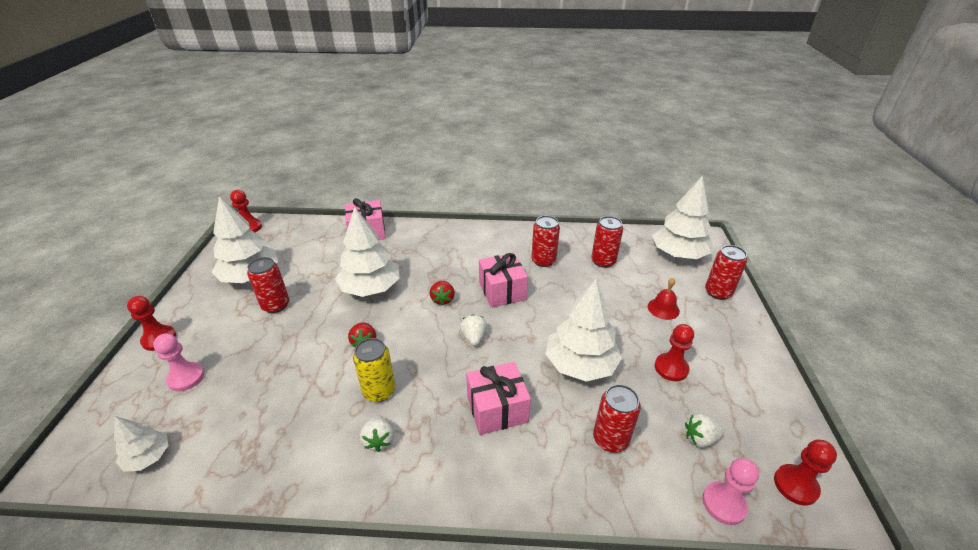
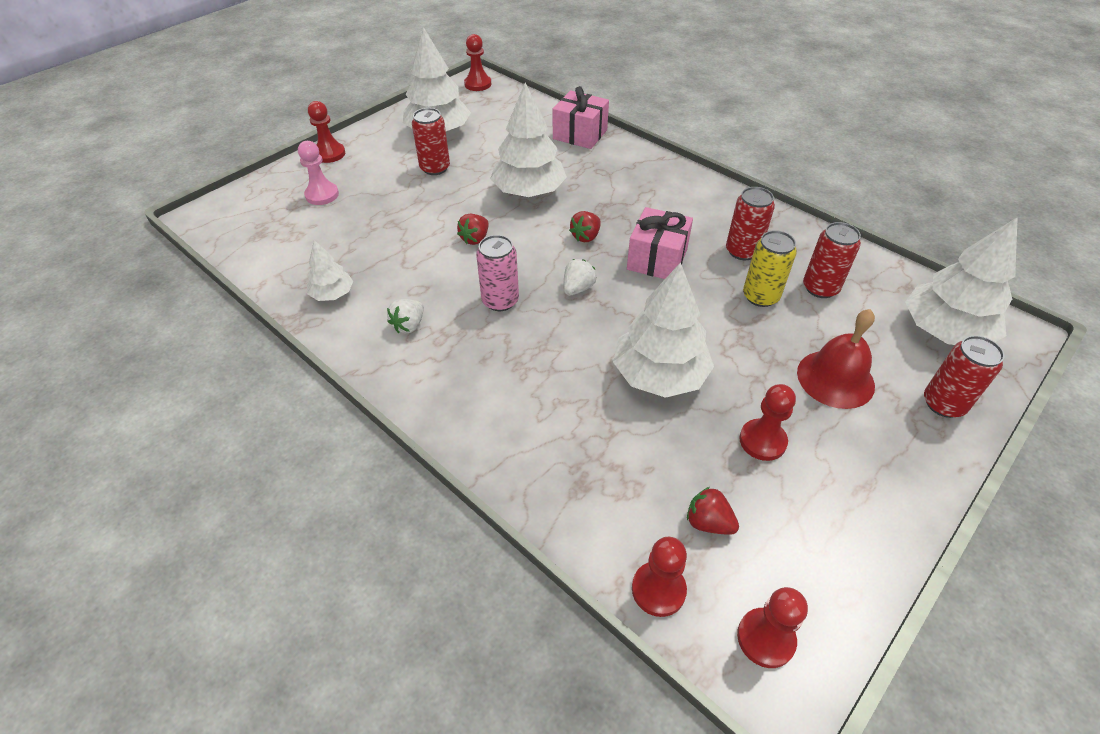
camera: 40 degrees right, 10 degrees up
white tree [114,416,168,472] -> white tree moved to [307,240,353,301]
yellow can [353,338,395,402] -> yellow can moved to [743,230,797,307]
pink gift [466,362,531,435] -> none
red can [593,384,641,453] -> none
red bell [648,278,680,320] -> red bell [797,309,875,409], size x1.62
white strawberry [685,413,724,448] -> red strawberry [687,487,739,535]
pink pawn [702,458,759,525] -> red pawn [632,537,687,617]
none -> pink can [476,235,519,311]

